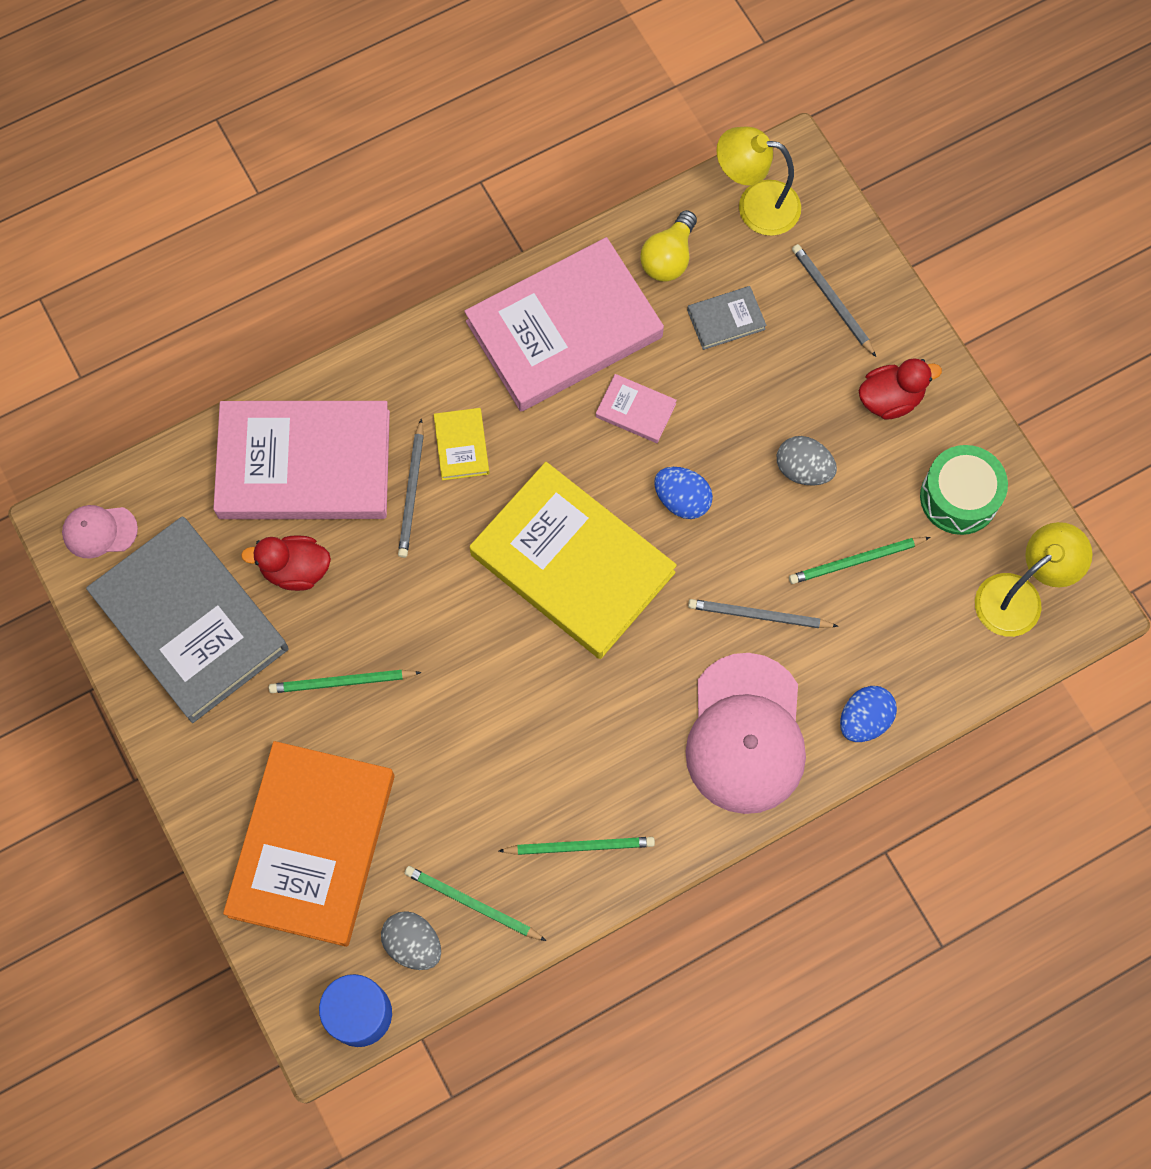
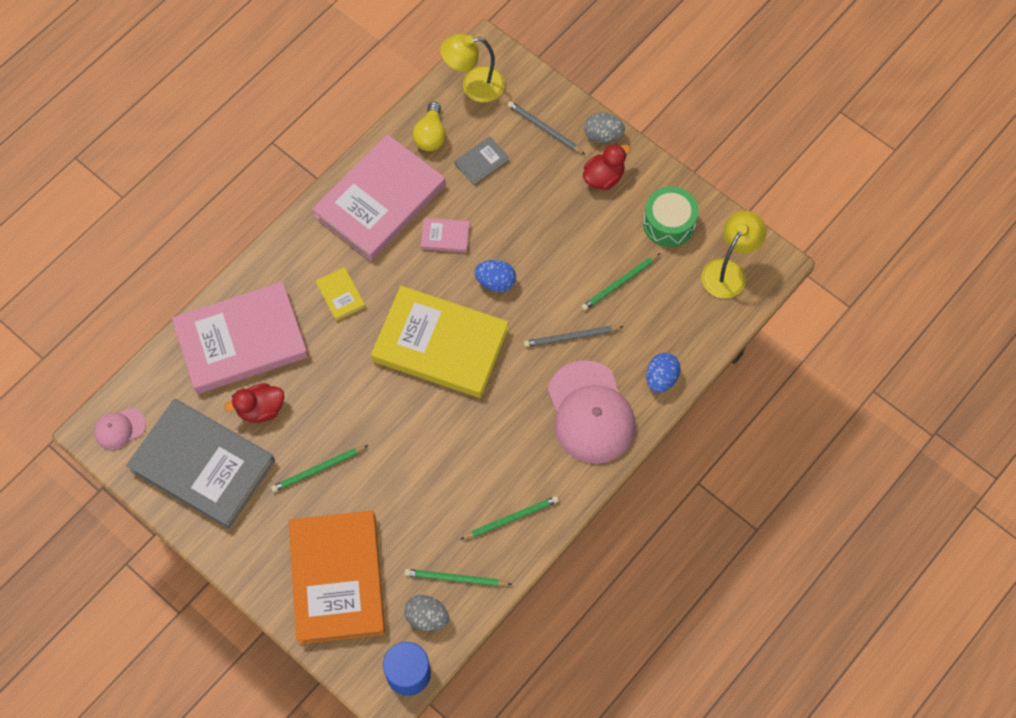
camera: 20 degrees left, 5 degrees down
grey pencil [398,418,424,558] -> none
grey egg [777,436,837,486] -> grey egg moved to [584,112,625,143]

